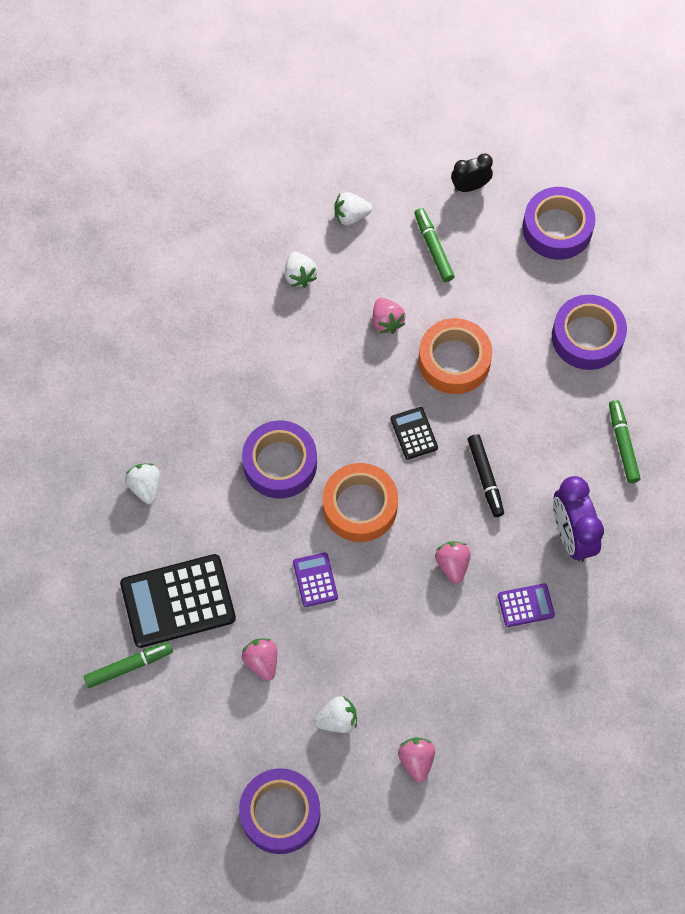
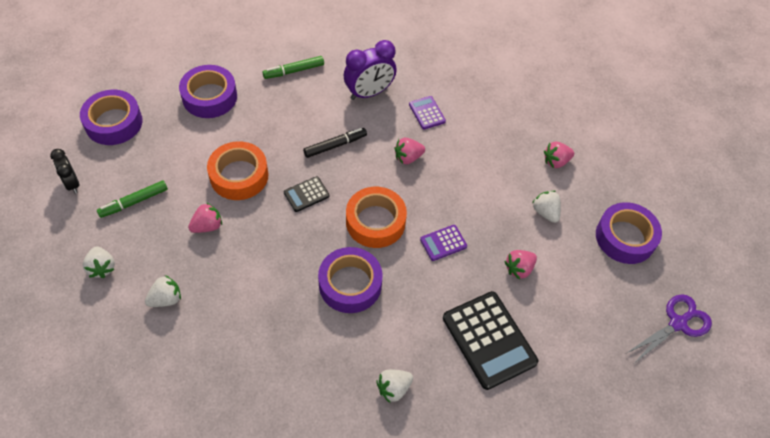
camera: 105 degrees left, 10 degrees down
green marker [84,642,173,688] -> none
none -> purple scissors [627,294,712,362]

